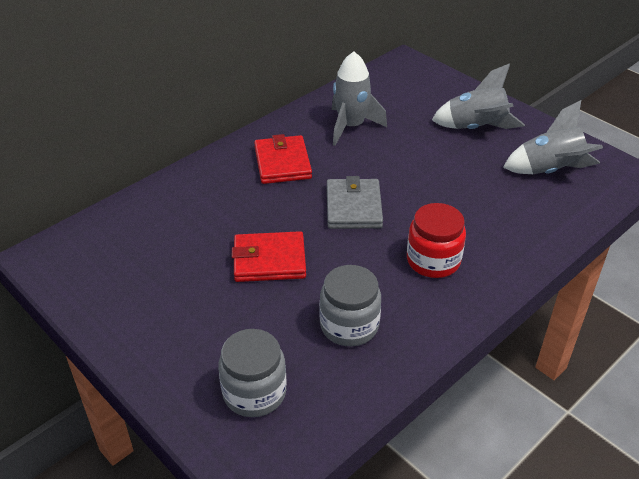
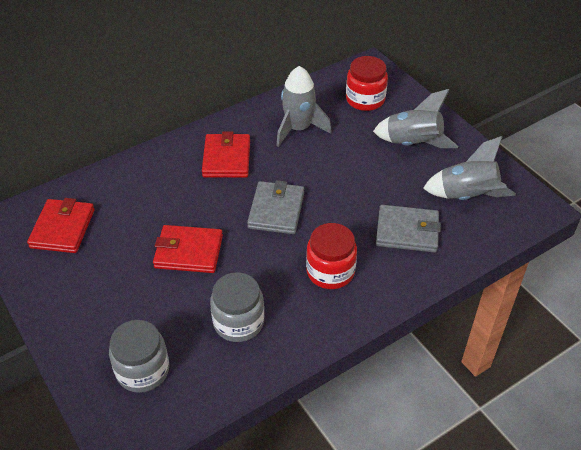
camera: 10 degrees right, 5 degrees up
none -> red wallet [27,198,95,253]
none -> red jar [346,56,388,111]
none -> grey wallet [376,205,441,253]

